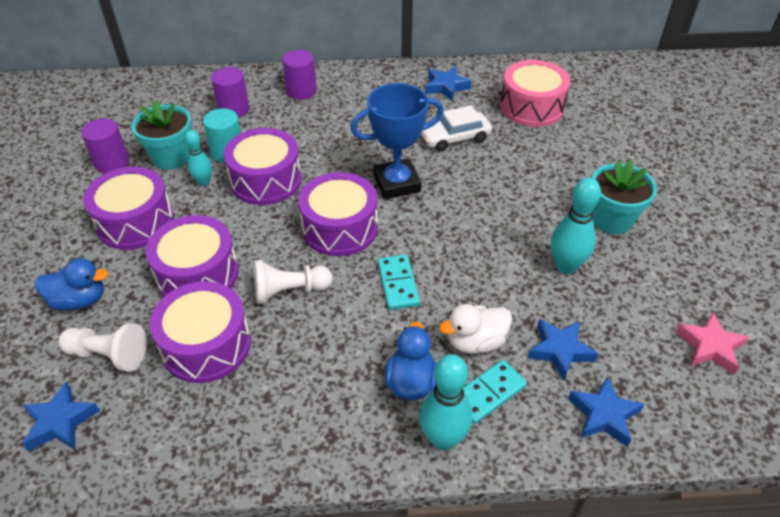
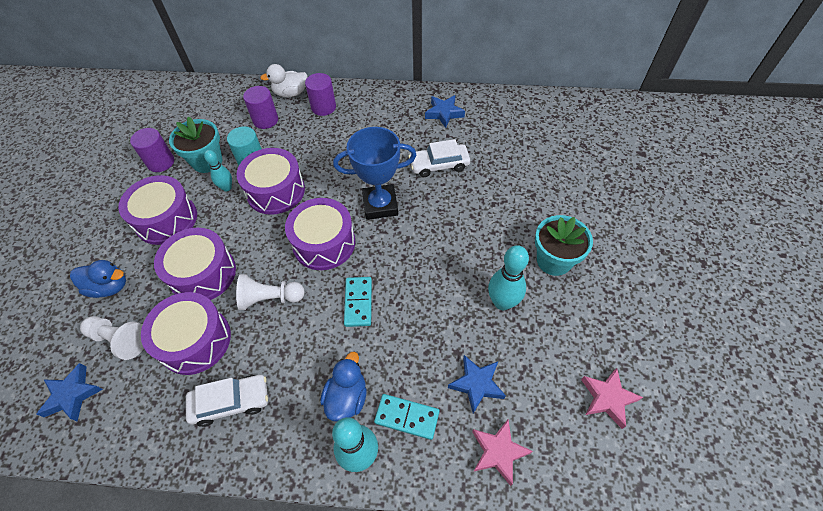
camera: 10 degrees right, 10 degrees up
white duck [439,304,512,353] -> white duck moved to [260,64,307,97]
turquoise domino [463,360,527,424] -> turquoise domino turned 45 degrees clockwise [374,394,440,440]
pink drum [500,60,571,127] -> none
blue star [568,376,644,447] -> pink star [472,420,533,486]
none -> white car [186,375,268,427]

